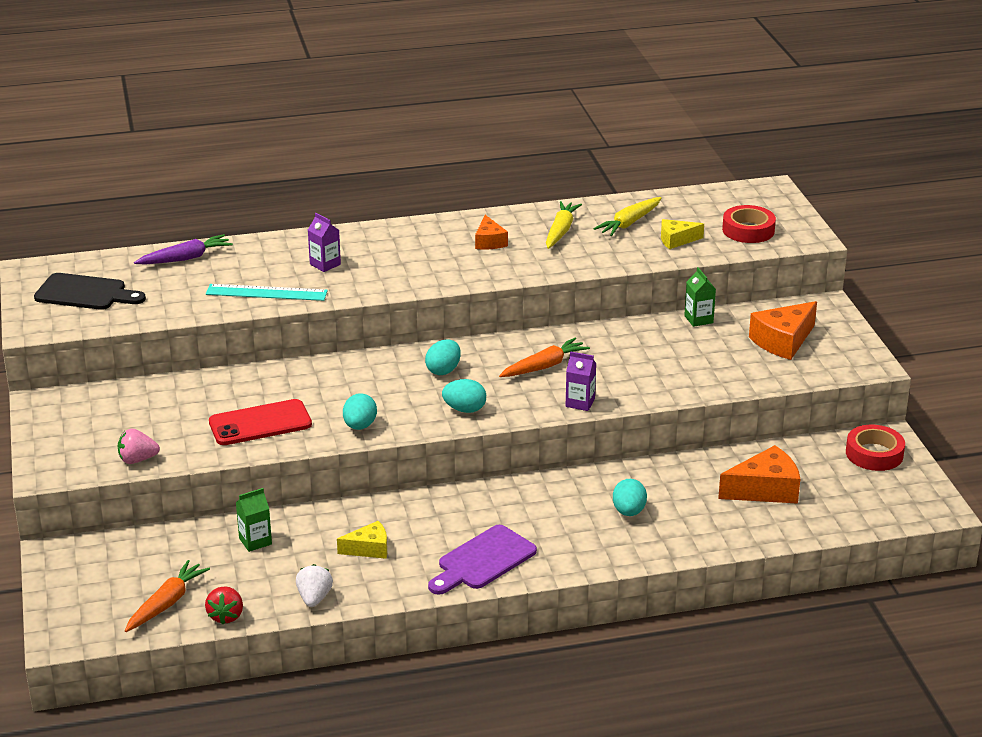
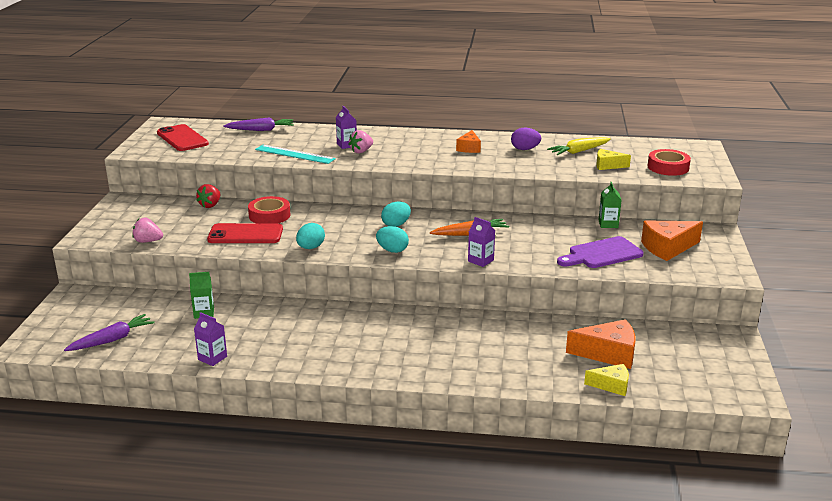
camera: 20 degrees right, 5 degrees down
black cutting board [34,273,146,310] -> red phone [157,124,209,151]
orange carrot [125,560,210,632] -> purple carrot [64,314,154,351]
red strawberry [205,586,243,624] -> red strawberry moved to [196,184,221,208]
white strawberry [296,564,333,607] -> purple carton [194,312,227,366]
yellow cheese [337,521,387,559] -> yellow cheese moved to [584,364,629,396]
purple cutting board [428,525,537,595] -> purple cutting board moved to [557,236,644,268]
yellow carrot [546,201,582,249] -> purple egg [511,128,541,150]
turquoise egg [613,479,647,516] -> none
red tape [846,424,905,471] -> red tape moved to [248,196,290,223]
none -> pink strawberry [348,130,373,153]

